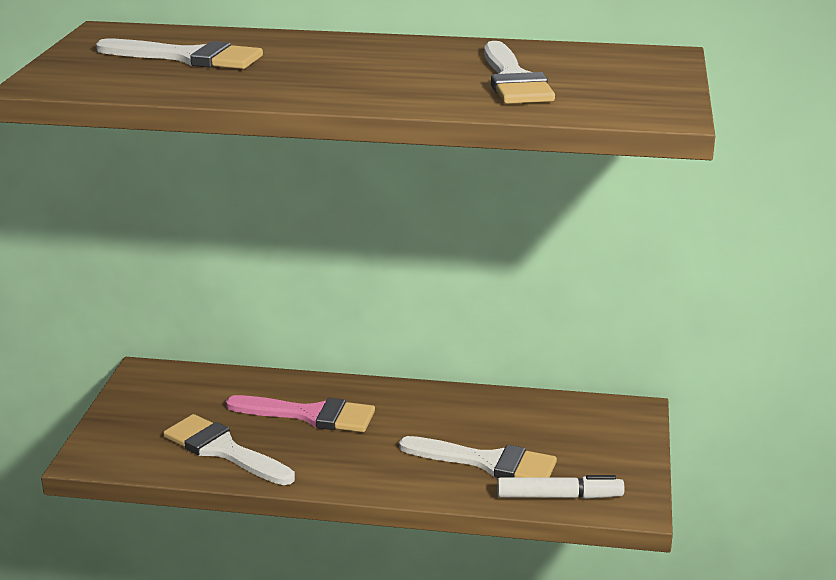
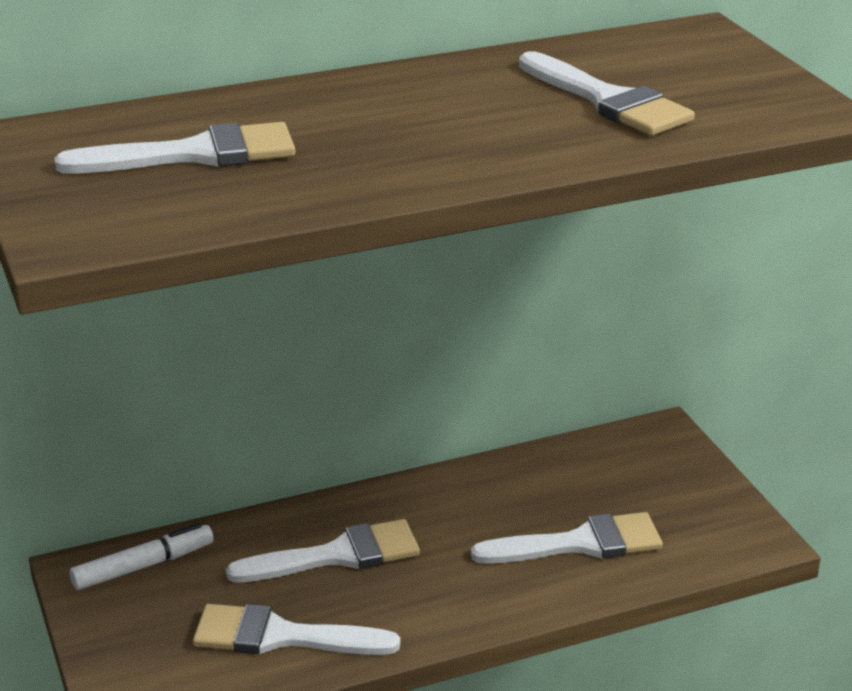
camera: 30 degrees left, 5 degrees up
pink brush [226,395,375,432] -> white brush [226,519,420,583]
white marker [497,475,624,499] -> white marker moved to [69,523,214,590]

